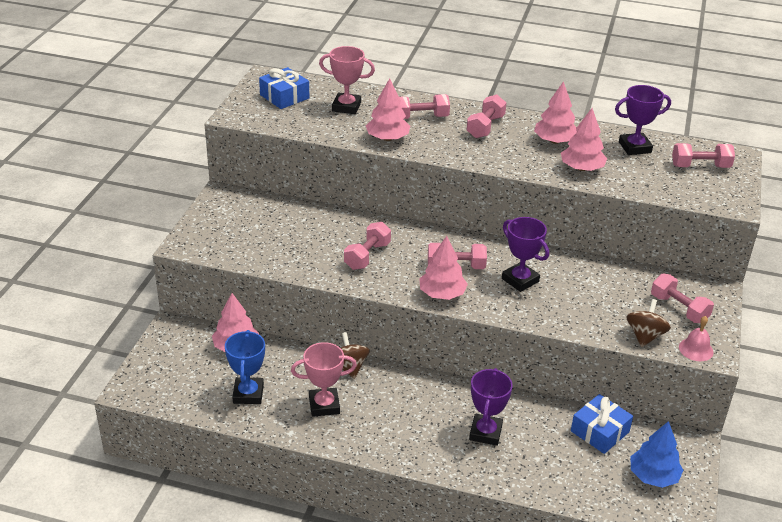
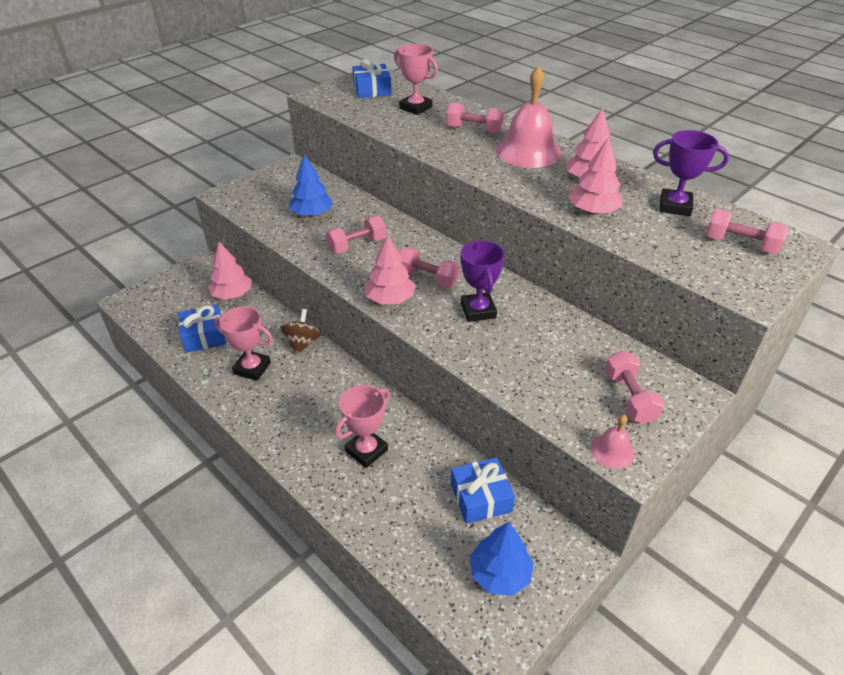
camera: 30 degrees right, 5 degrees up
blue trophy [225,330,265,404] -> blue gift [178,305,226,353]
pink tree [366,78,410,141] -> none
pink dumbbell [467,94,506,138] -> pink bell [496,66,561,168]
purple trophy [469,368,513,446] -> pink trophy [335,385,390,468]
brown spinning top [626,299,671,347] -> none
none -> blue tree [290,154,333,217]

